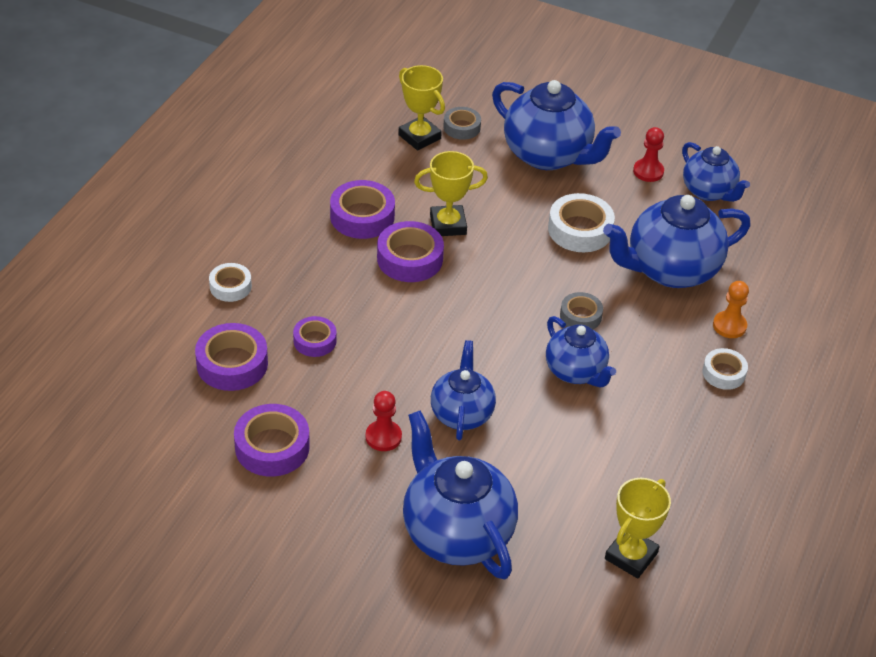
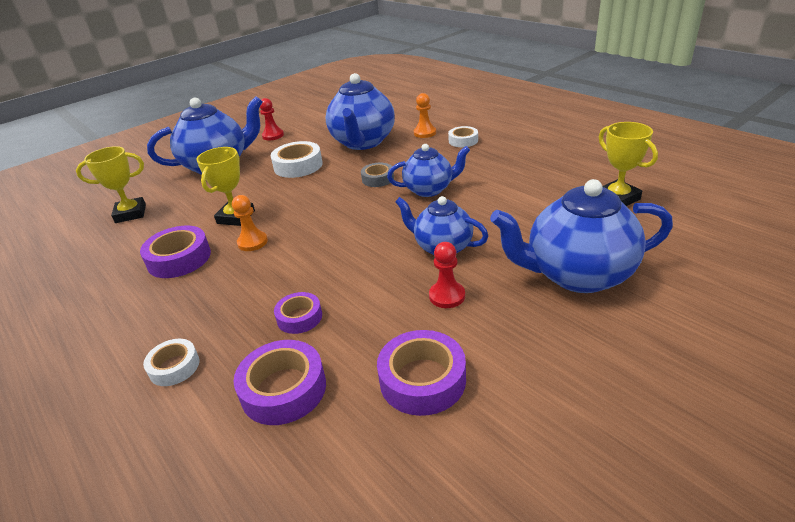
camera: 60 degrees left, 10 degrees down
purple tape [377,221,444,282] -> orange pawn [232,195,268,251]
grey tape [443,107,481,140] -> none
blue teapot [682,142,750,202] -> none

